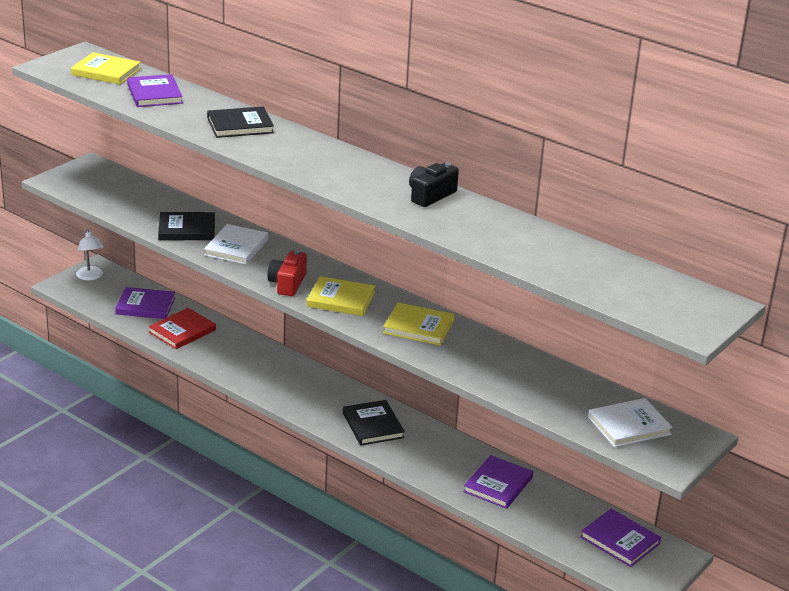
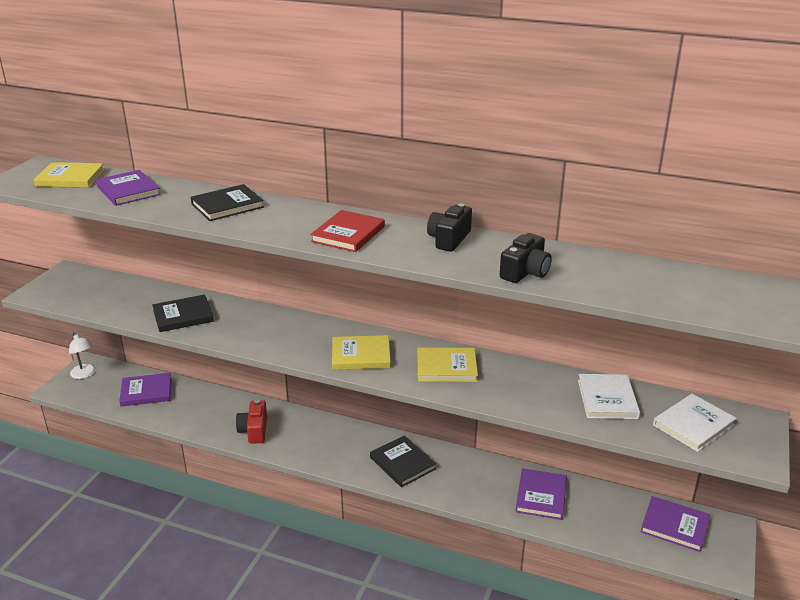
camera: 15 degrees left, 0 degrees up
red book [148,308,216,349] -> red book moved to [310,210,385,252]
white book [204,224,268,265] -> white book moved to [578,374,640,419]
red camera [267,250,307,296] -> red camera moved to [236,400,267,444]
none -> black camera [500,233,552,283]

